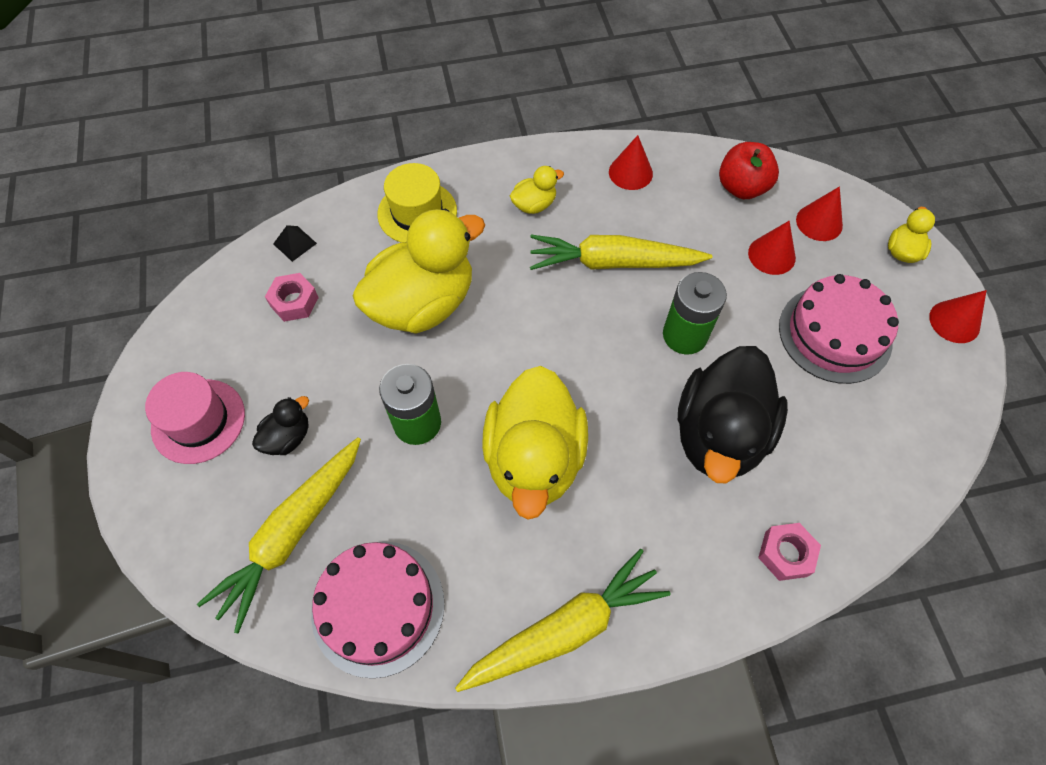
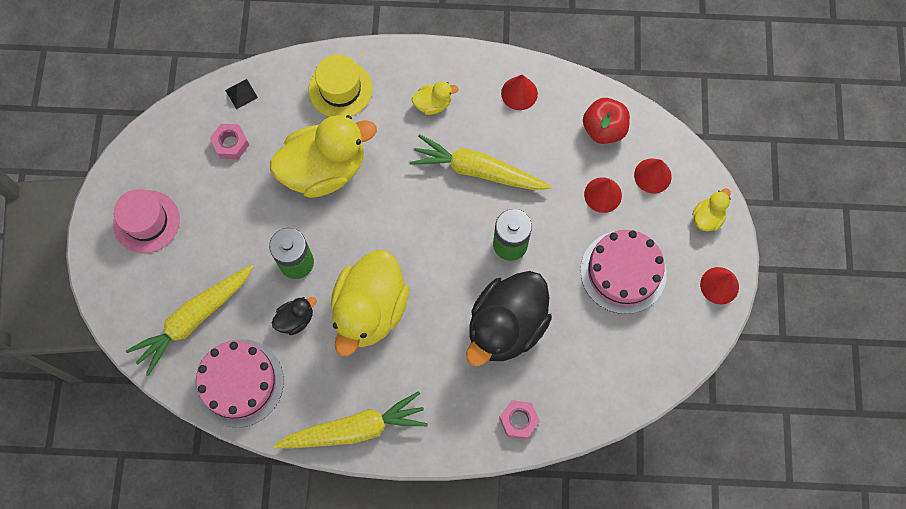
camera: 15 degrees right, 10 degrees up
black duck [252,396,309,455] -> black duck moved to [272,297,317,335]

